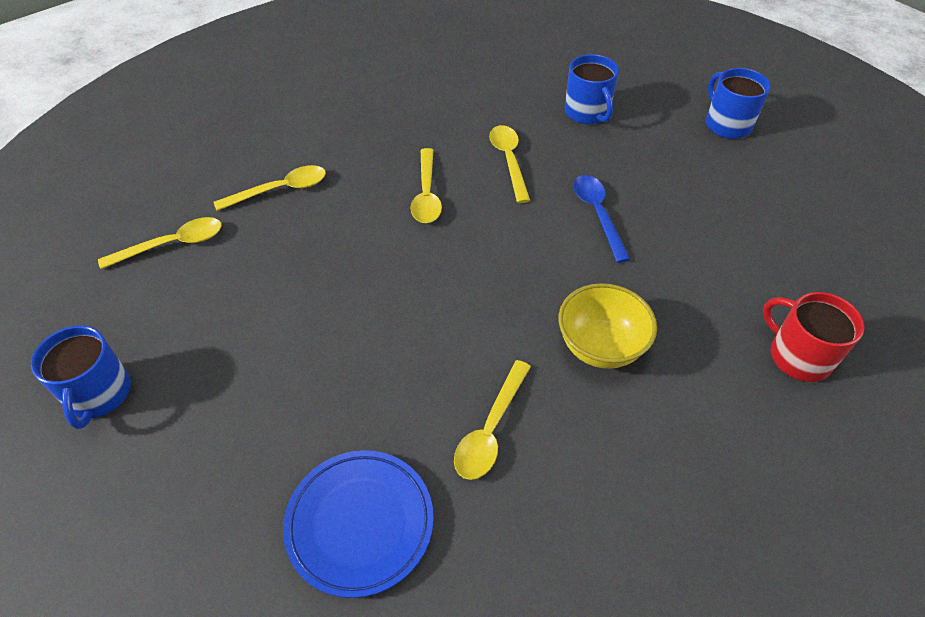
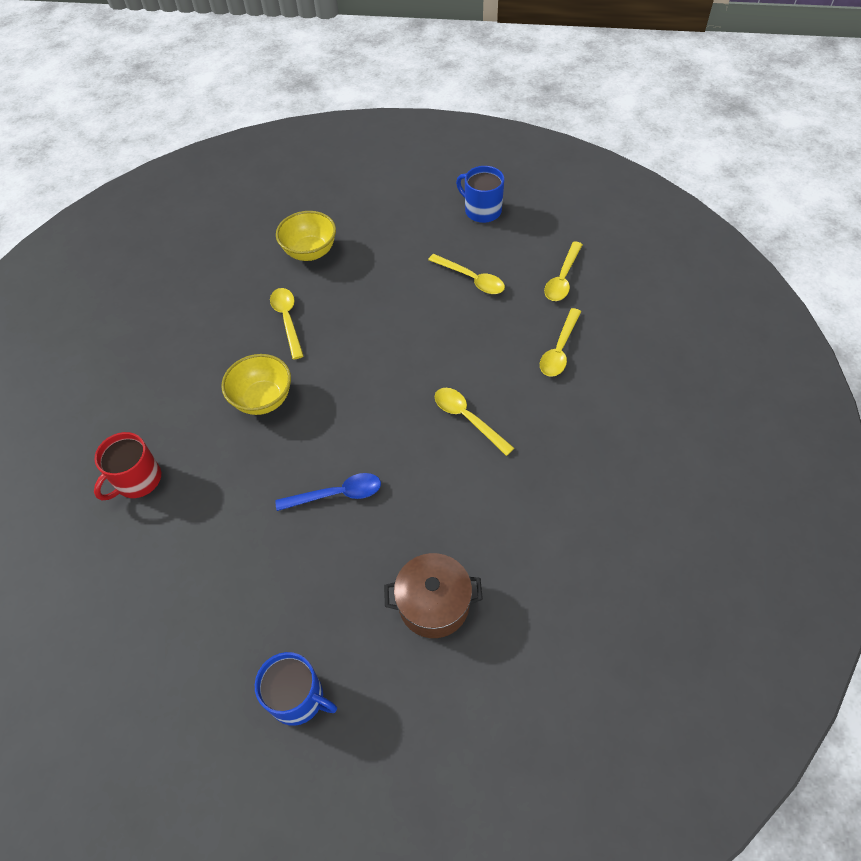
camera: 140 degrees right, 5 degrees up
blue plate [283,450,434,598] -> yellow bowl [276,211,336,261]
yellow spoon [489,125,530,203] -> yellow spoon moved to [428,254,505,294]
blue mug [565,54,619,124] -> brown pot [384,553,483,638]
blue spoon [573,175,630,263] -> blue spoon turned 45 degrees counterclockwise [275,473,381,511]
red mug [763,292,865,382] -> red mug turned 120 degrees clockwise [94,432,161,501]

